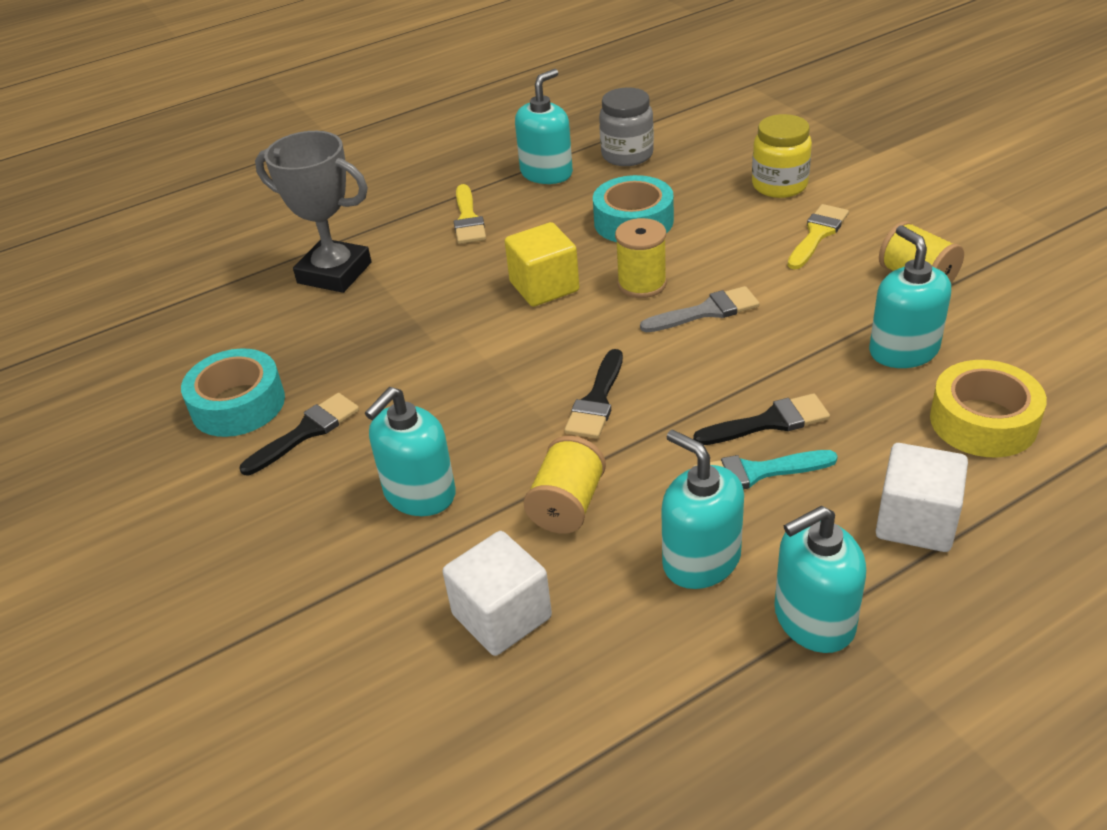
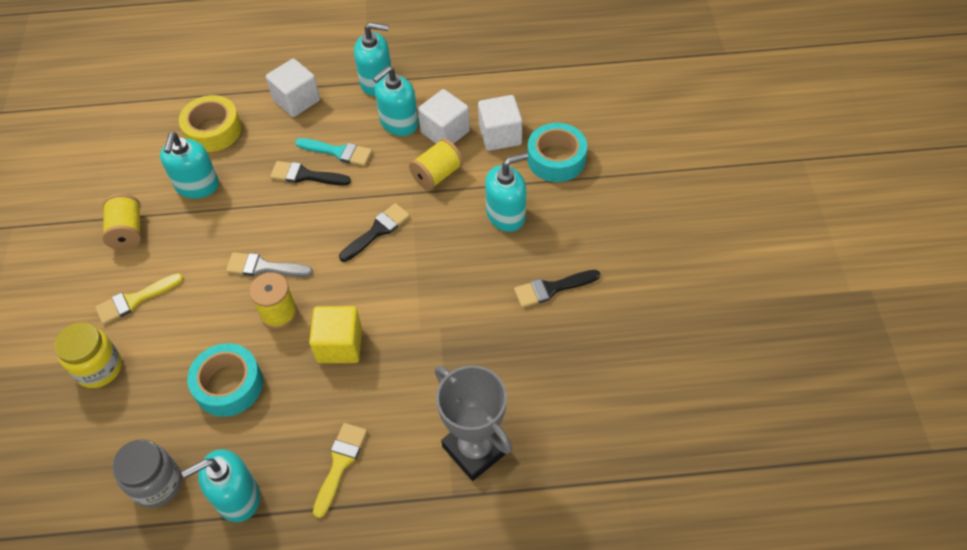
camera: 155 degrees left, 15 degrees up
turquoise tape [181,349,285,437] -> turquoise tape moved to [527,123,587,182]
turquoise soap dispenser [661,430,744,589] -> turquoise soap dispenser turned 60 degrees clockwise [373,66,418,136]
none -> white cube [418,89,470,144]

